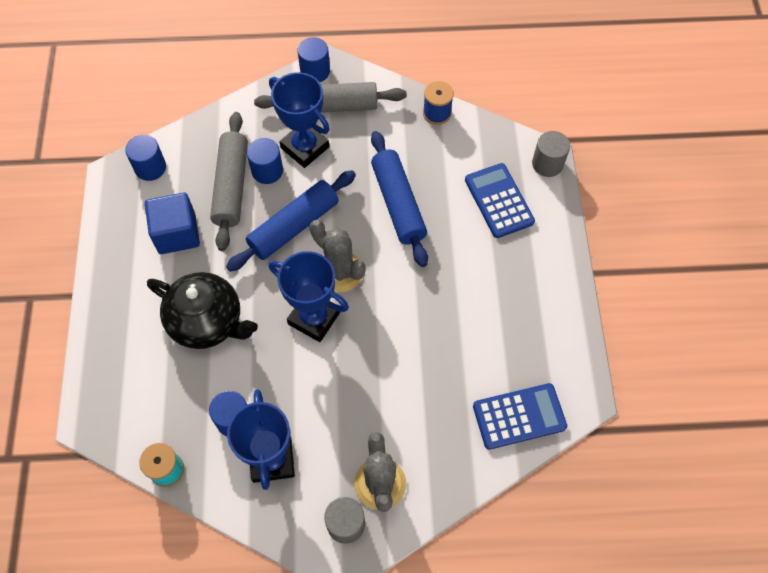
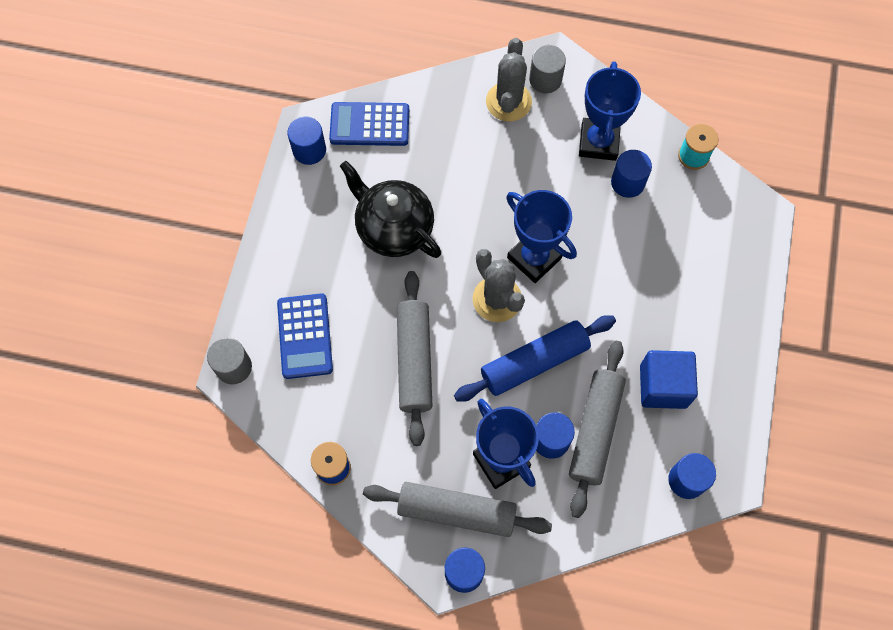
camera: 165 degrees left, 5 degrees up
black teapot [147,272,258,349] -> black teapot moved to [340,161,441,258]
blue rolling pin [371,131,428,267] -> grey rolling pin [397,271,432,446]
none -> blue cylinder [287,117,326,165]

